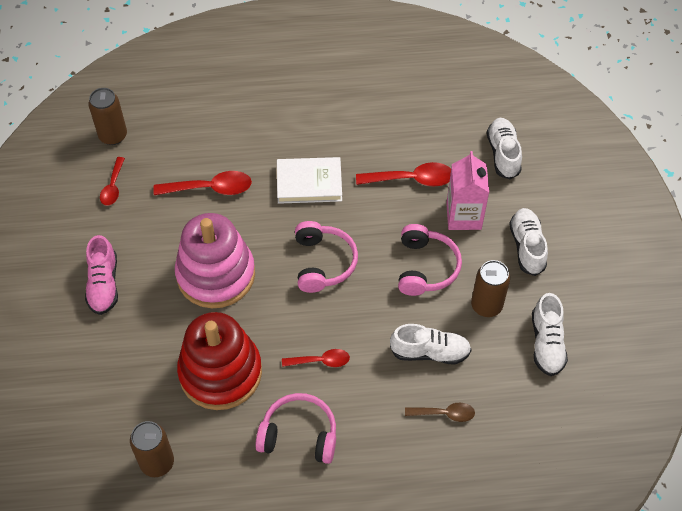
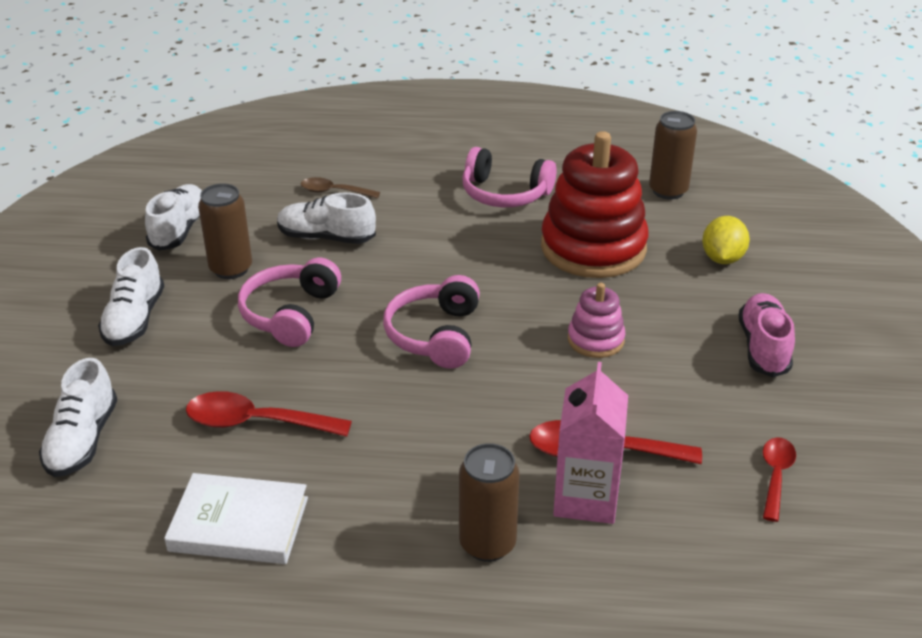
camera: 170 degrees left, 20 degrees down
brown can [88,88,127,145] -> brown can moved to [459,443,519,562]
pink stacking toy [175,213,255,308] -> pink stacking toy [568,283,625,358], size x0.49
white book [277,157,342,204] -> white book moved to [164,473,308,564]
red spoon [282,349,350,367] -> none
pink carton [446,151,489,230] -> pink carton moved to [553,362,628,524]
none -> yellow lemon [702,216,750,264]

